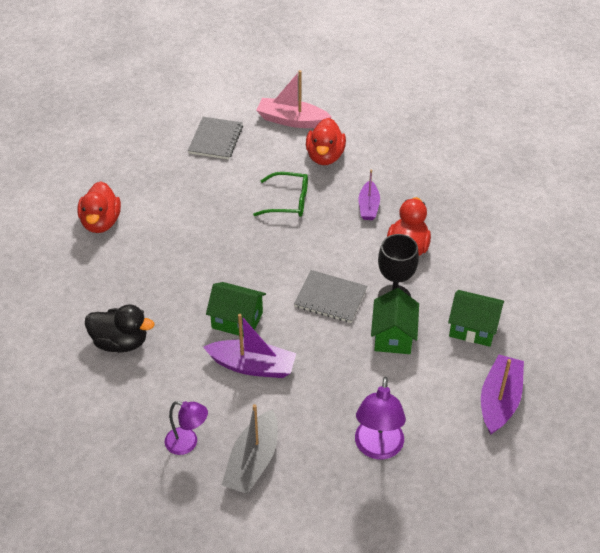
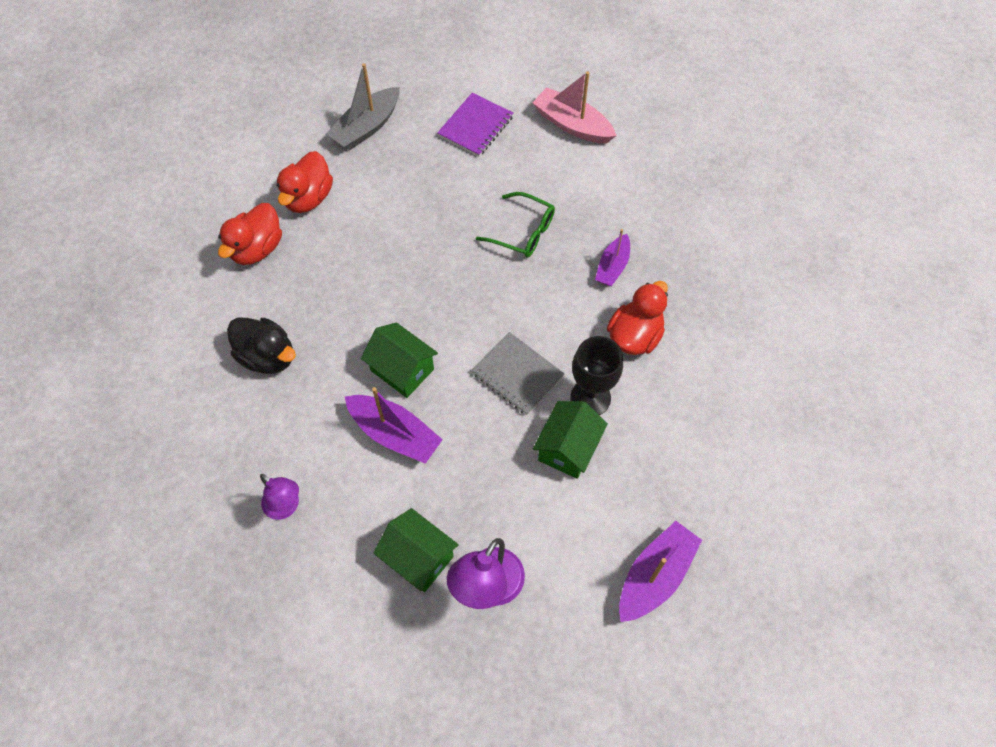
camera: 20 degrees right, 15 degrees up
grey notebook [188,117,243,159] -> purple notebook [437,93,514,157]
grey boat [222,404,278,494] -> grey boat moved to [326,63,400,150]
red duck [306,118,346,165] -> red duck moved to [218,203,282,265]
green house [448,290,504,347] -> green house moved to [373,508,459,592]

